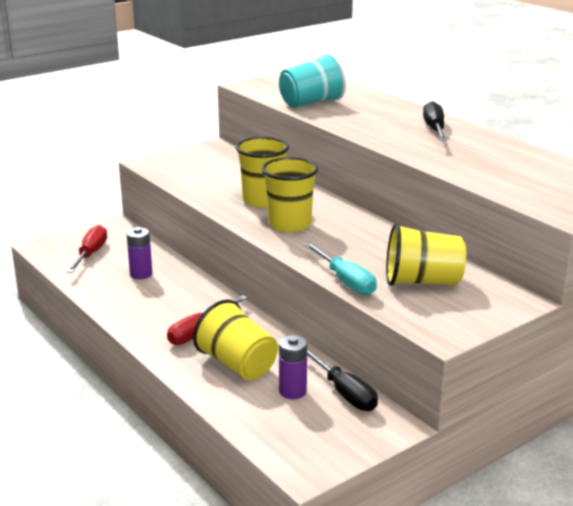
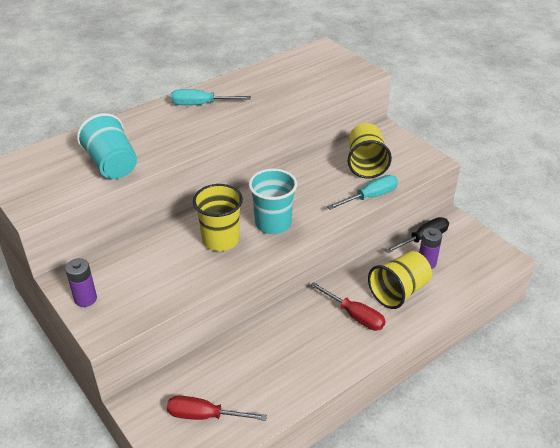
camera: 90 degrees left, 15 degrees up
purple battery [127,227,152,279] -> purple battery moved to [65,258,97,307]
yellow cup [262,157,318,232] -> turquoise cup [249,169,297,234]
black screwdriver [423,101,447,141] -> turquoise screwdriver [171,89,251,105]

